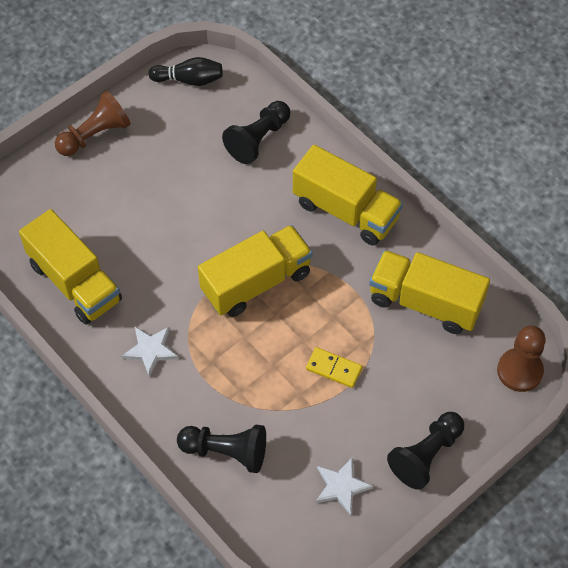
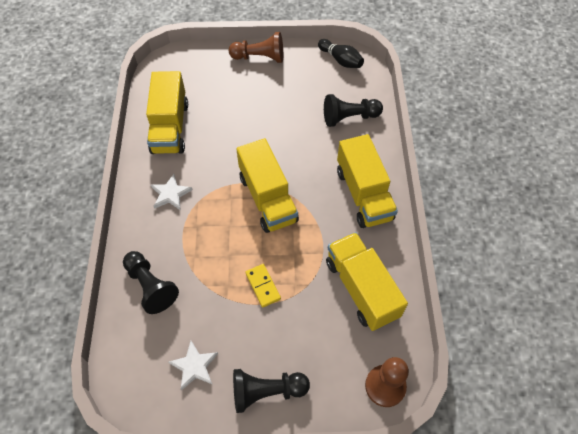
camera: 40 degrees right, 0 degrees up
yellow truck [198,225,313,317] -> yellow truck turned 60 degrees clockwise [236,138,299,233]

